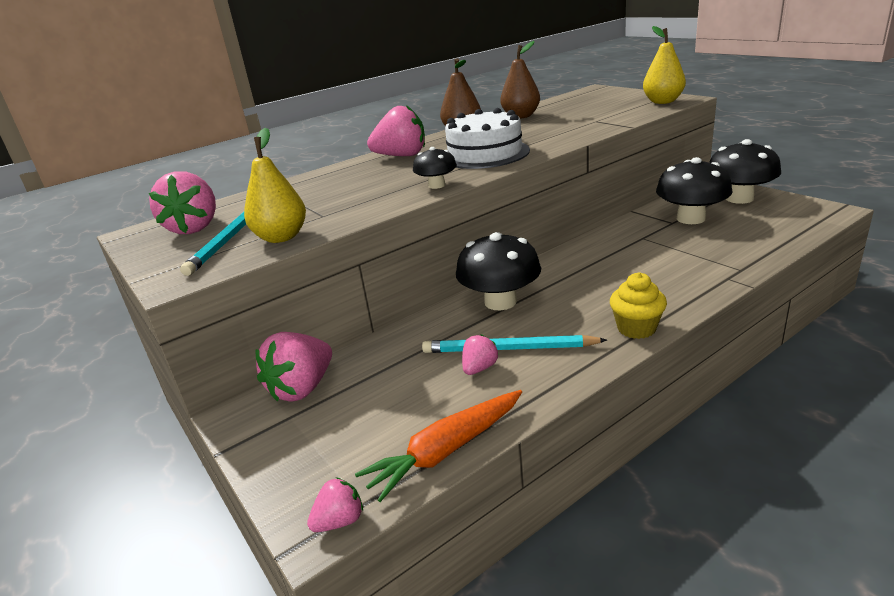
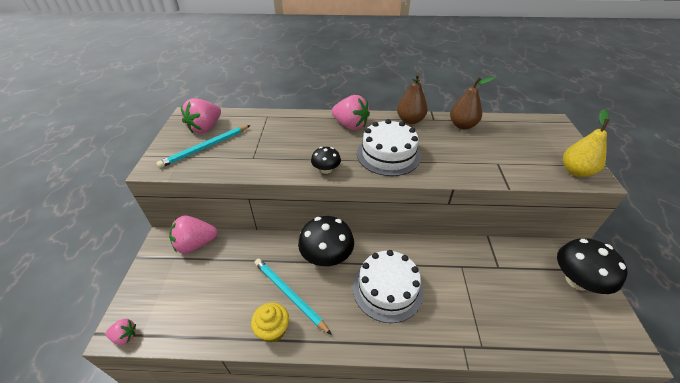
camera: 35 degrees right, 15 degrees up
yellow pear [244,128,306,243] -> none
orange carrot [355,390,522,502] -> none
pink strawberry [462,334,499,375] -> none
yellow cupcake [610,272,667,339] -> yellow cupcake moved to [251,303,289,343]
black mushroom [656,157,733,224] -> none
none -> white cake [353,250,423,323]

